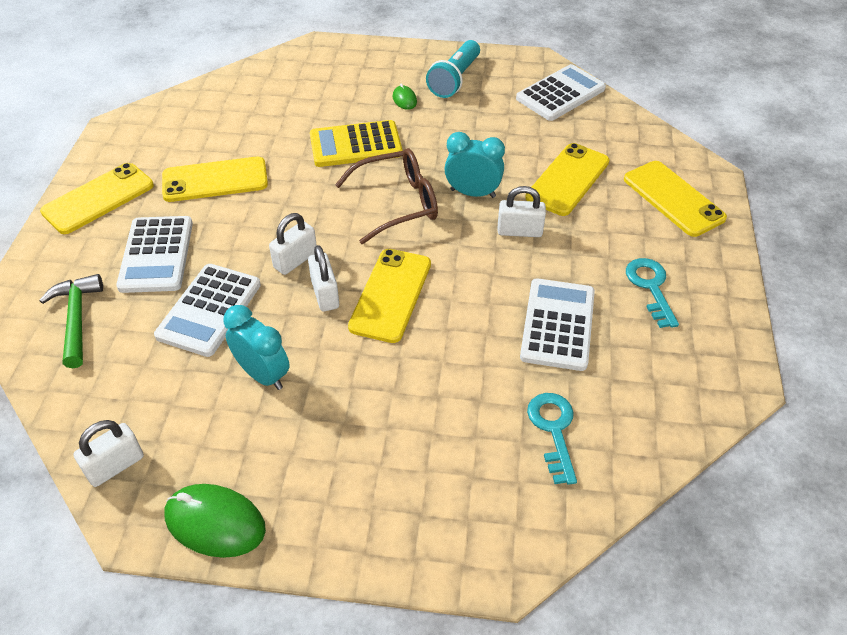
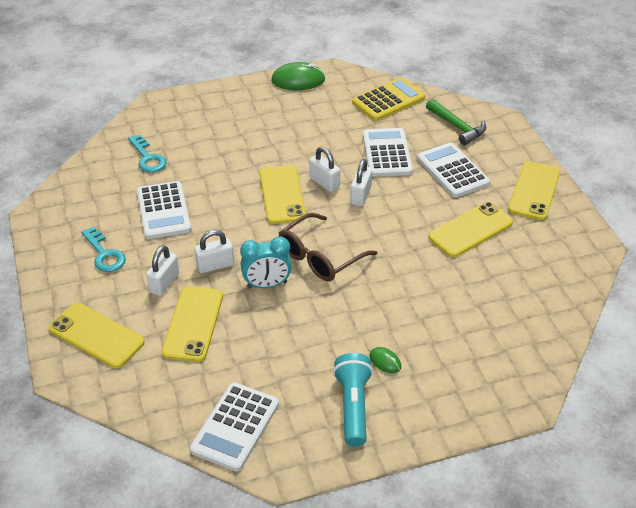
camera: 155 degrees right, 5 degrees down
white padlock [73,420,144,487] -> white padlock moved to [146,245,179,296]
turquoise clock [223,305,290,390] -> none
yellow calculator [310,120,403,167] -> yellow calculator moved to [352,77,425,121]

